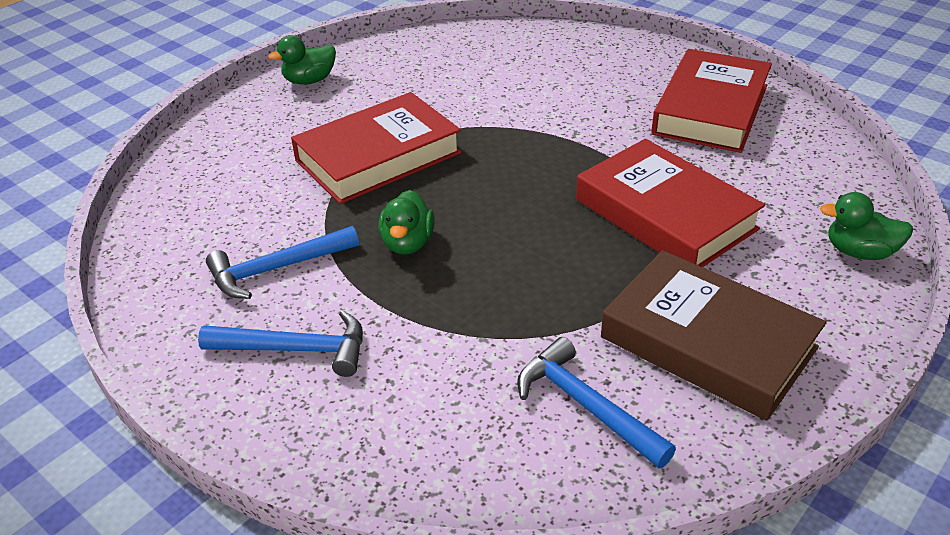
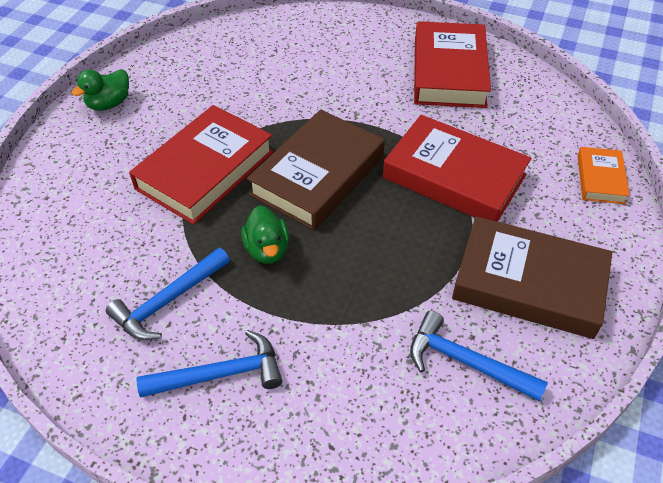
camera: 20 degrees left, 10 degrees up
green duck [820,192,913,260] -> orange book [577,147,630,204]
none -> brown book [247,110,385,230]

